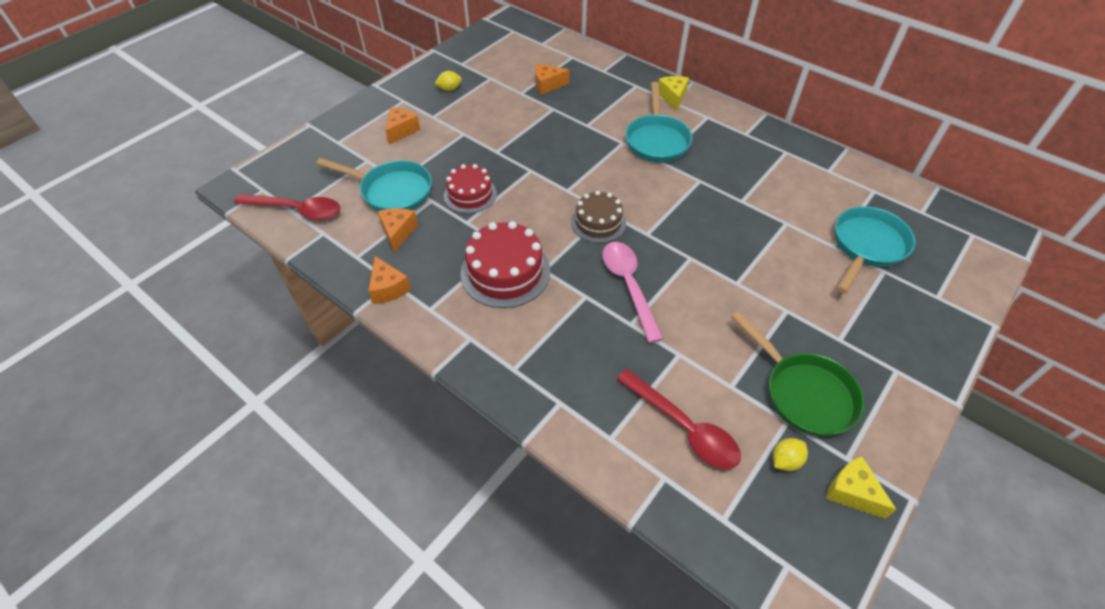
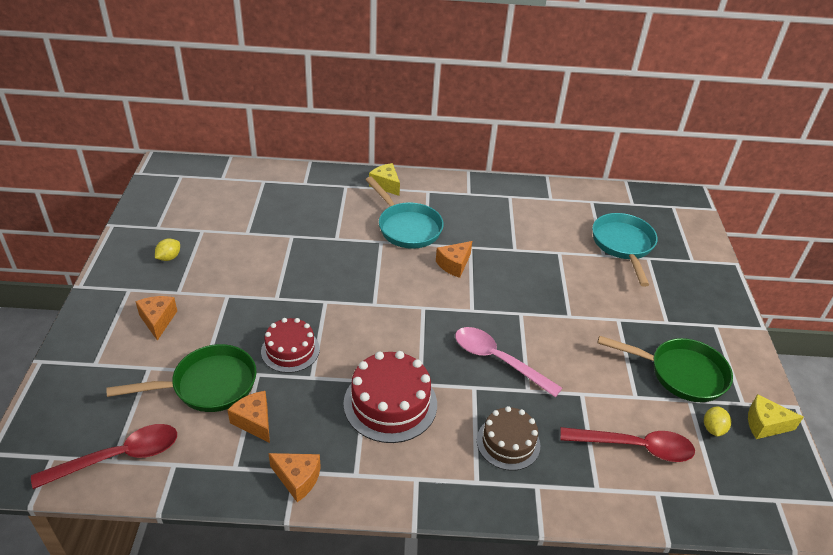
camera: 40 degrees left, 10 degrees down
turquoise pan [316,158,432,211] -> green pan [106,344,256,412]
orange cheese [535,64,570,95] -> orange cheese moved to [436,241,472,278]
brown cake [571,191,626,243] -> brown cake moved to [477,406,540,471]

